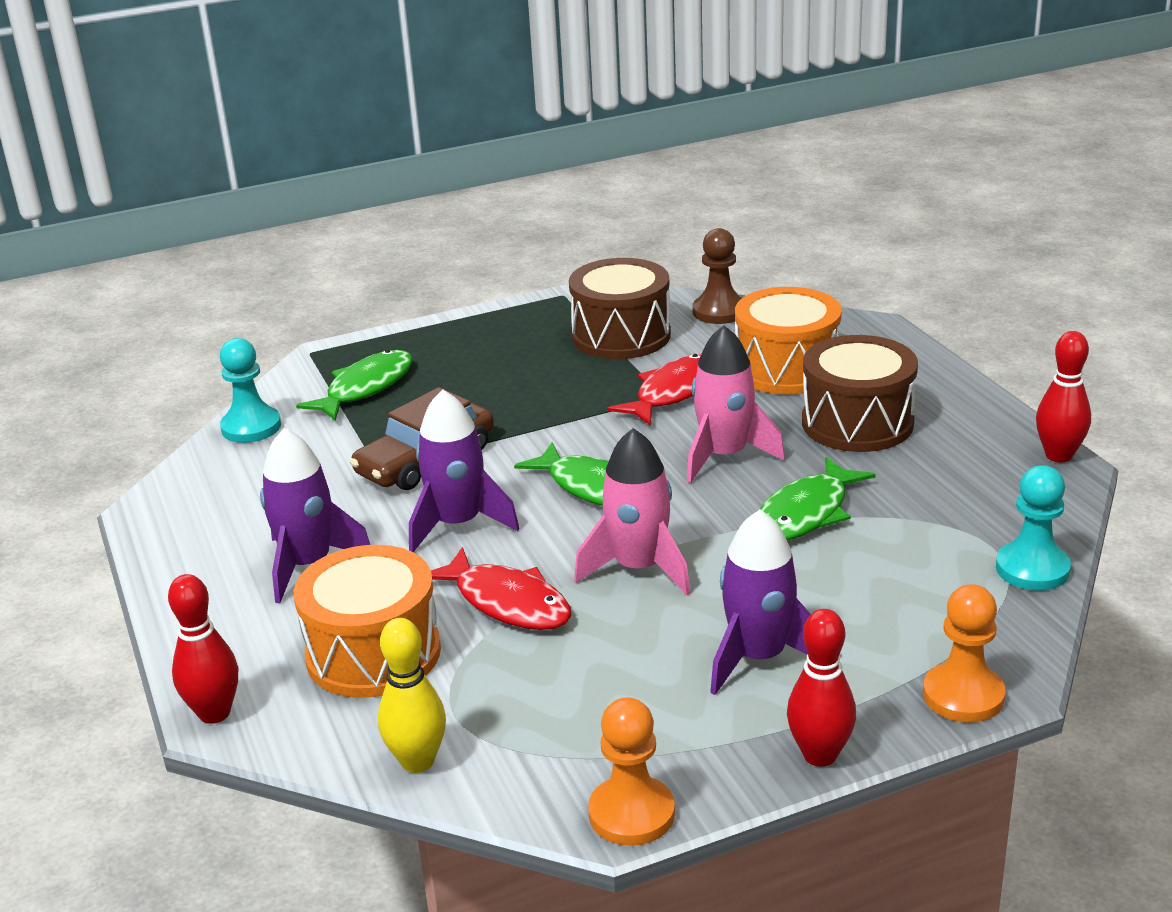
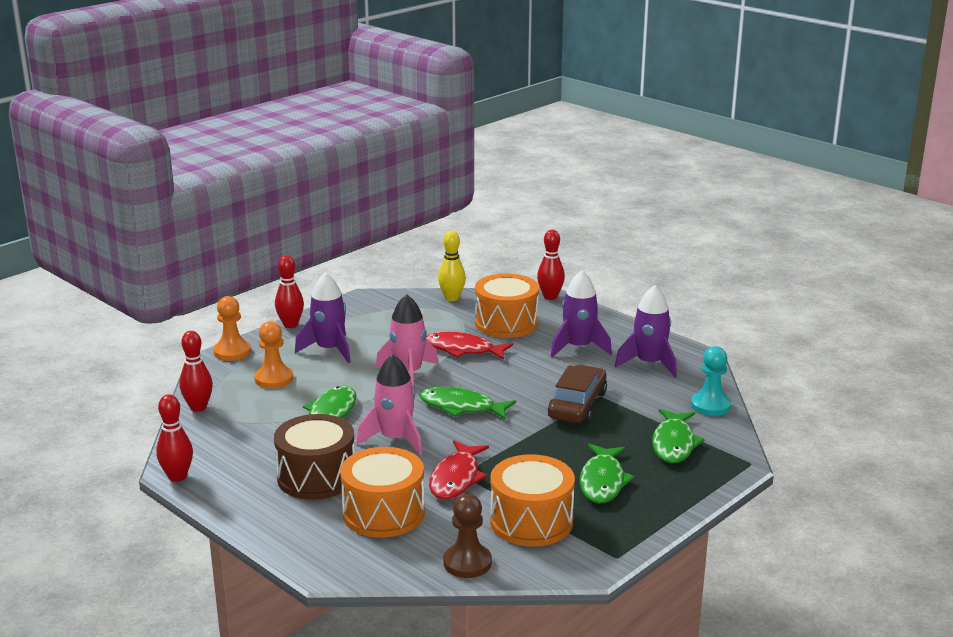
camera: 155 degrees right, 5 degrees down
purple rocket [409,390,520,552] -> purple rocket moved to [615,285,677,377]
brown drum [569,258,671,359] -> orange drum [490,454,575,547]
orange pawn [588,697,675,846] -> orange pawn moved to [254,321,293,389]
turquoise pawn [996,465,1071,591] -> red bowling pin [179,331,213,412]
none -> green fish [580,444,635,503]

